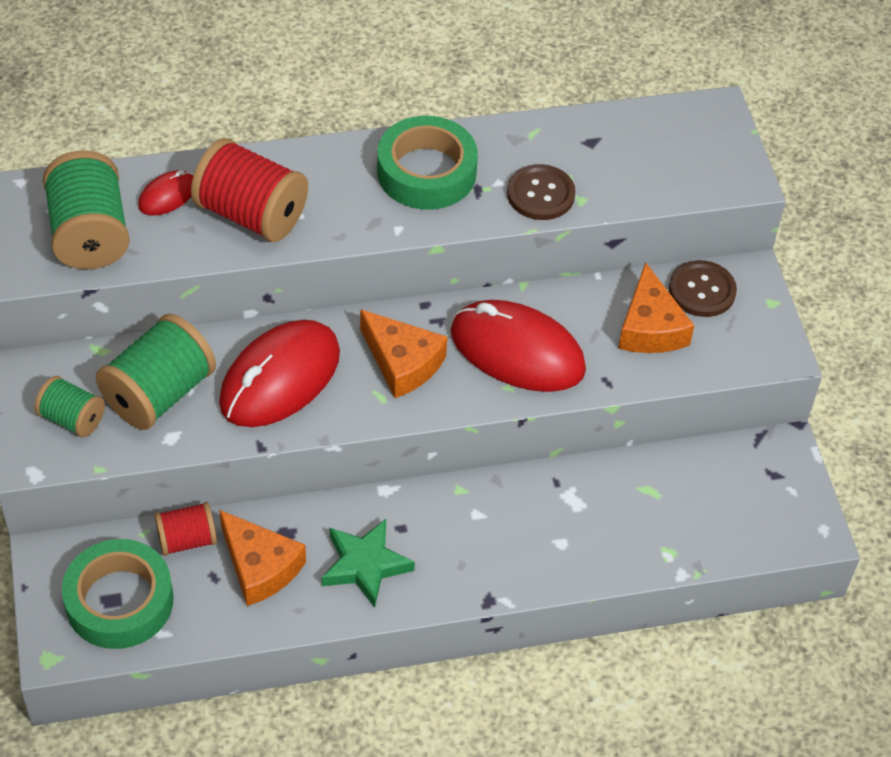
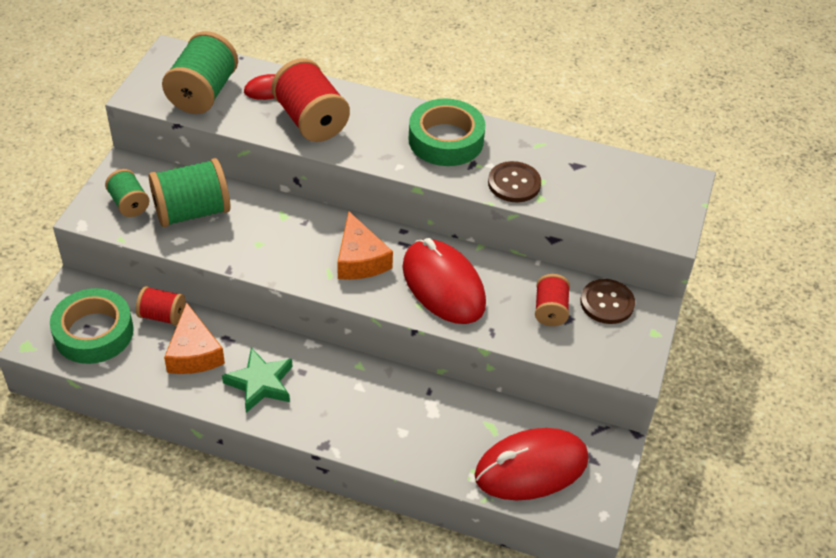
camera: 30 degrees right, 5 degrees down
red mouse [219,320,340,427] -> red mouse moved to [475,428,589,500]
orange cheese [618,262,694,353] -> red spool [535,274,570,326]

